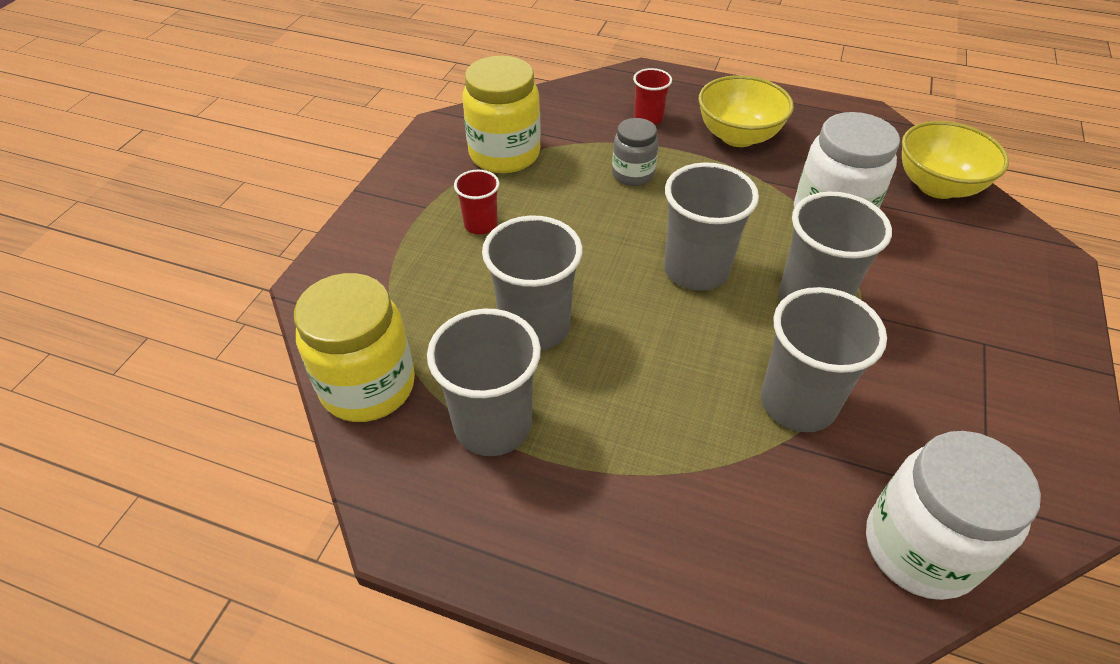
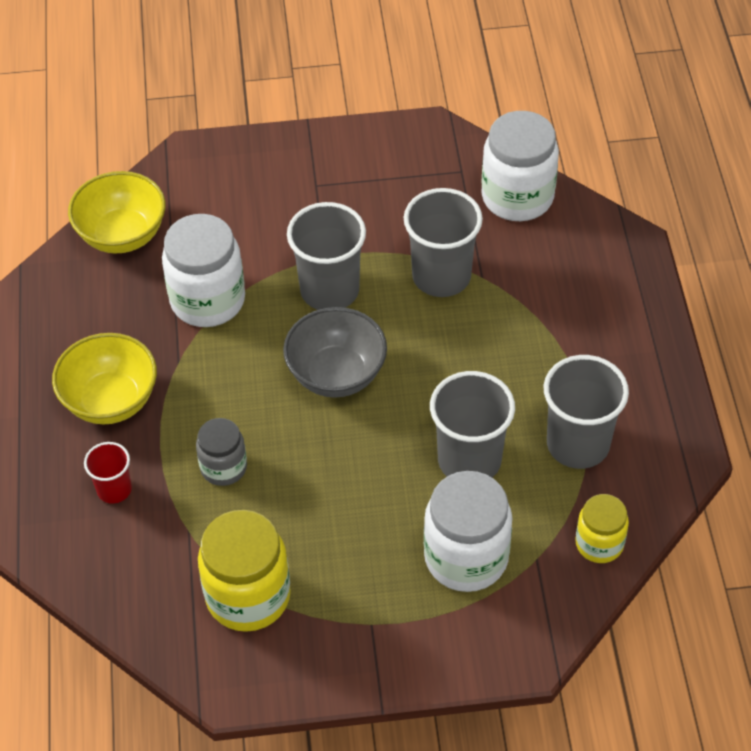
camera: 115 degrees left, 5 degrees up
yellow jar [294,273,415,422] -> yellow jar [575,494,629,563], size x0.58
red cup [454,170,499,234] -> none
grey cup [664,162,759,291] -> grey bowl [283,307,387,398]
none -> white jar [424,471,512,592]

